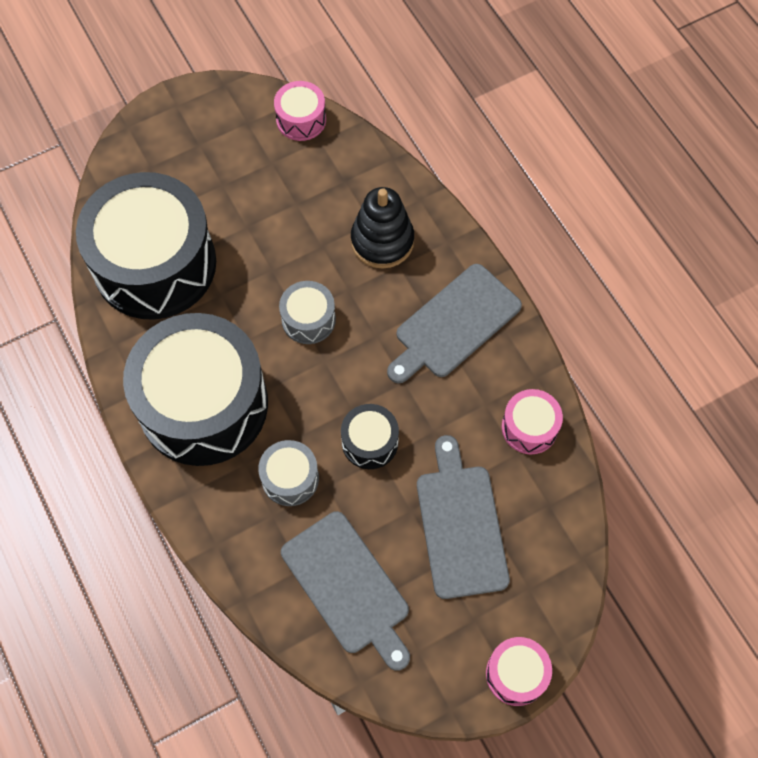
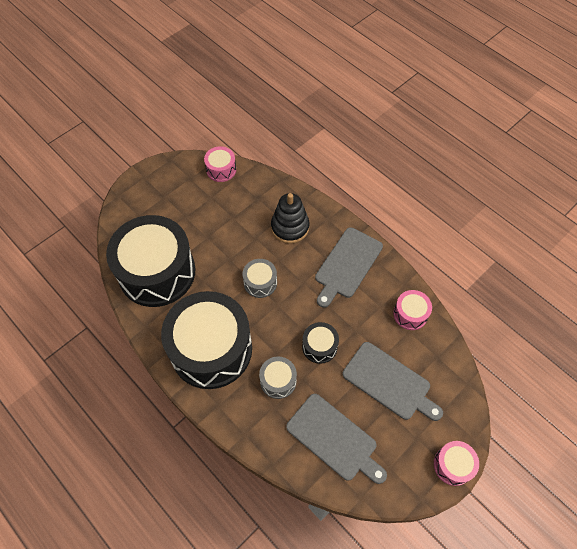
camera: 15 degrees left, 5 degrees down
grey cutting board [417,435,510,599] -> grey cutting board turned 150 degrees clockwise [343,342,443,421]

